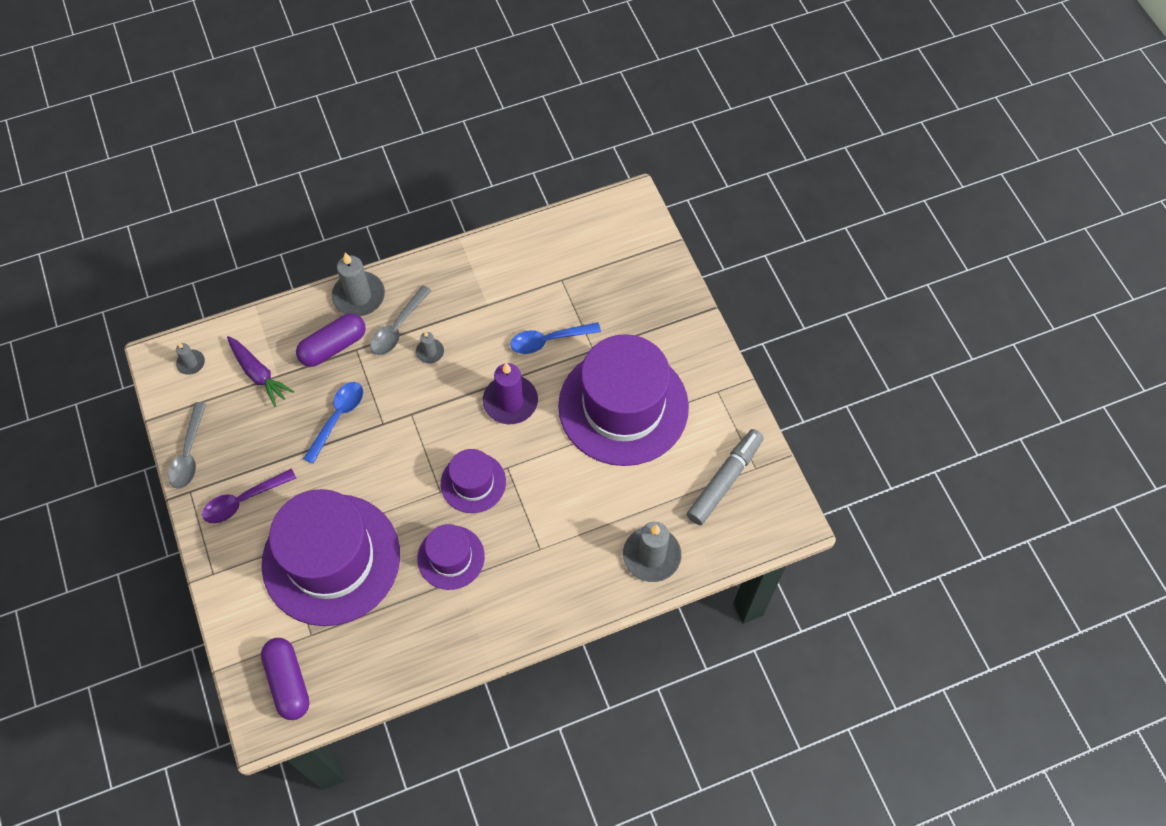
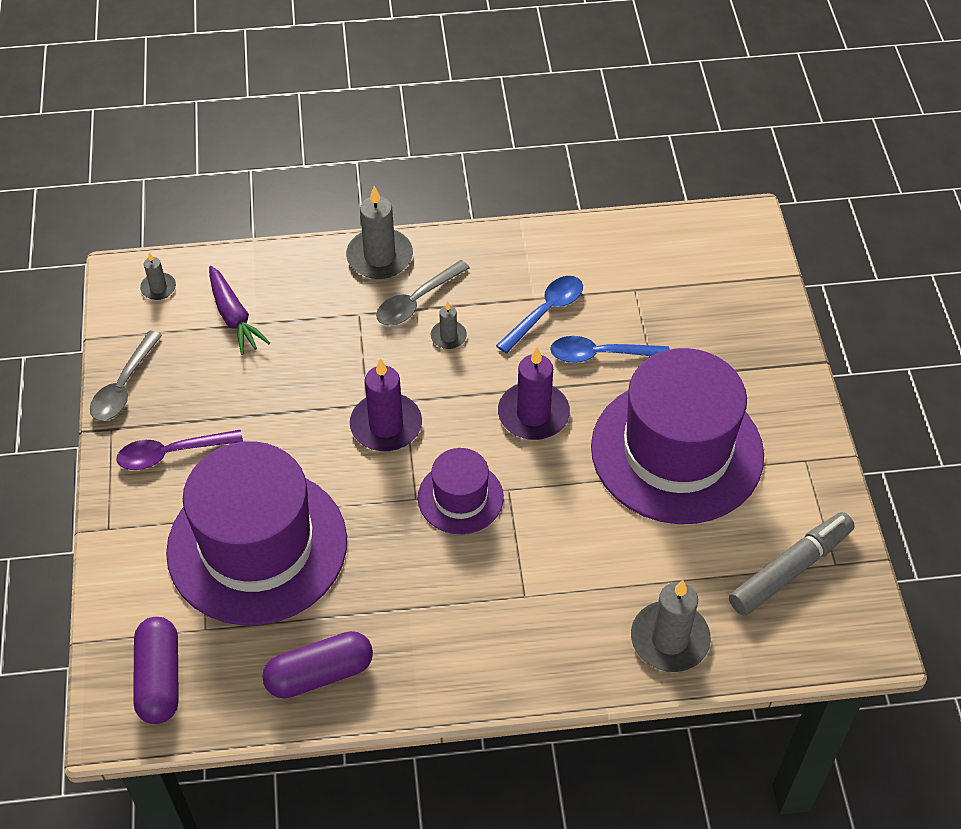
camera: 15 degrees right, 10 degrees down
purple capsule [296,313,366,367] -> purple capsule moved to [262,631,373,699]
blue spoon [303,382,363,464] -> blue spoon moved to [496,276,583,354]
purple hat [417,524,485,590] -> none
none -> purple candle [350,358,422,451]

